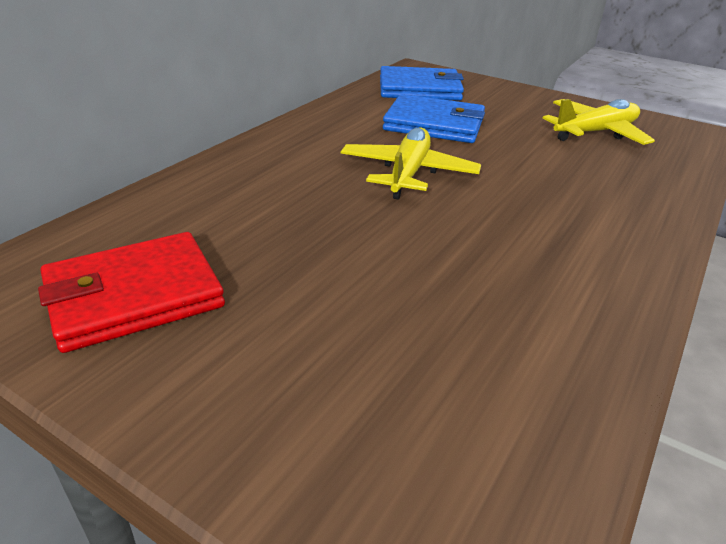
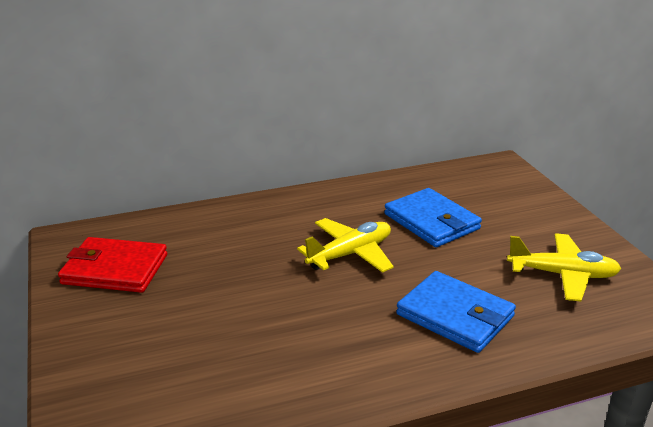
camera: 40 degrees right, 5 degrees down
blue wallet [380,66,464,101] -> blue wallet moved to [396,271,516,353]

